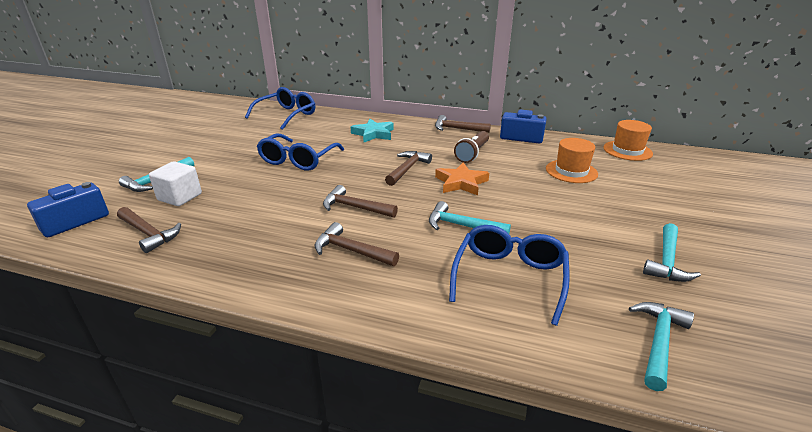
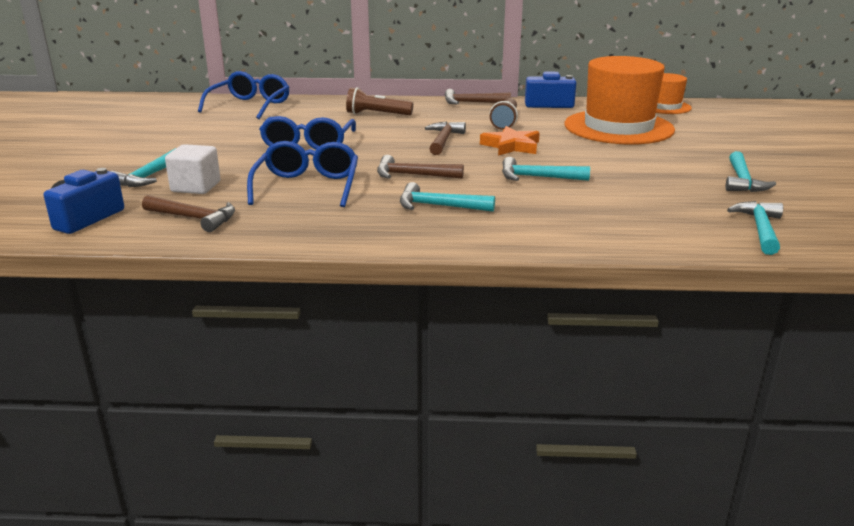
camera: 15 degrees left, 5 degrees down
brown hammer [315,222,399,266] -> turquoise hammer [400,182,495,212]
turquoise star [351,119,394,142] -> brown flashlight [346,87,413,115]
blue glasses [449,225,570,326] -> blue glasses moved to [247,141,358,207]
orange hat [546,138,598,183] -> orange hat [565,56,675,145], size x1.95

